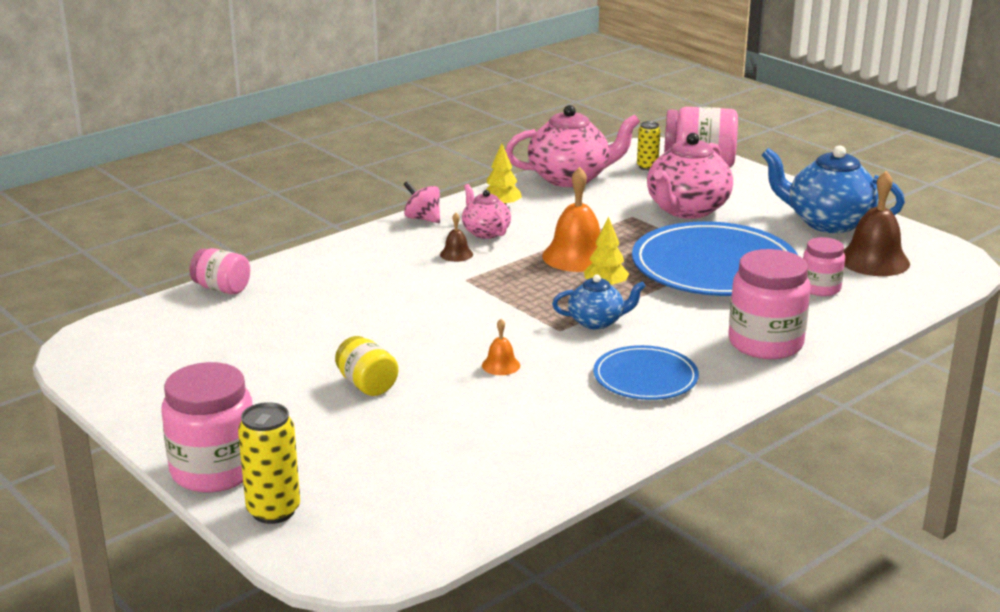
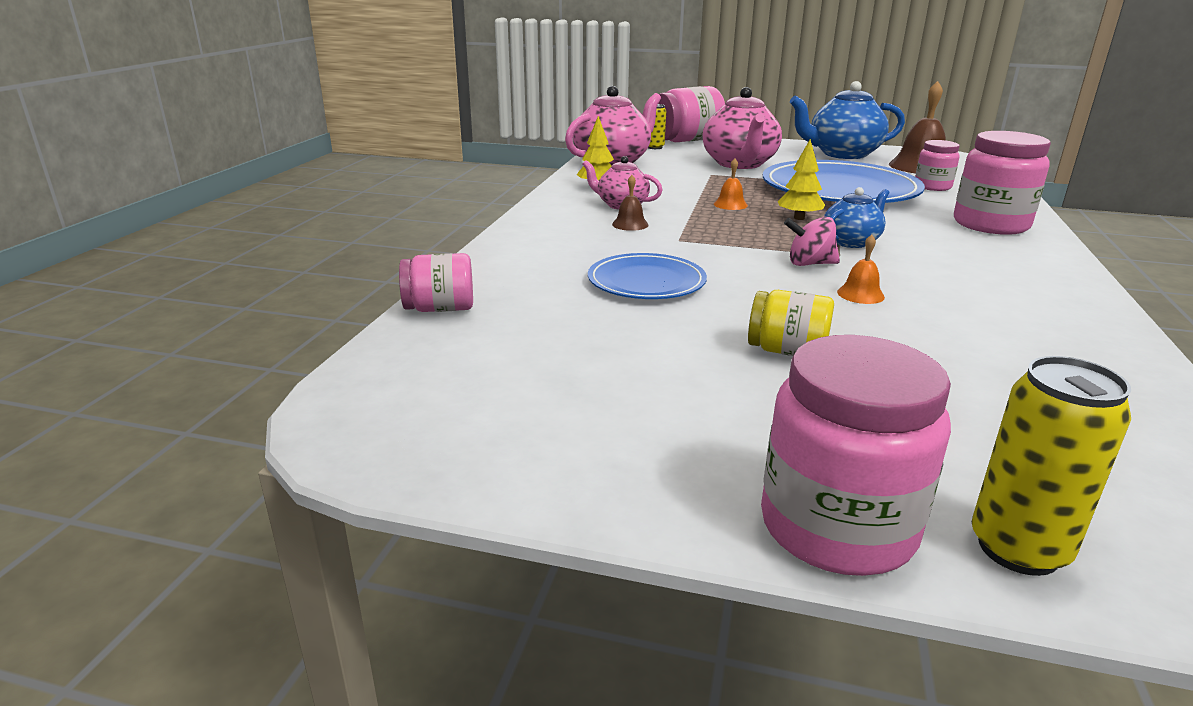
camera: 35 degrees left, 0 degrees up
pink spinning top [404,181,440,223] -> pink spinning top moved to [784,216,840,266]
orange bell [542,167,600,272] -> orange bell [714,159,748,210], size x0.48
blue plate [593,345,699,400] -> blue plate moved to [588,253,707,299]

